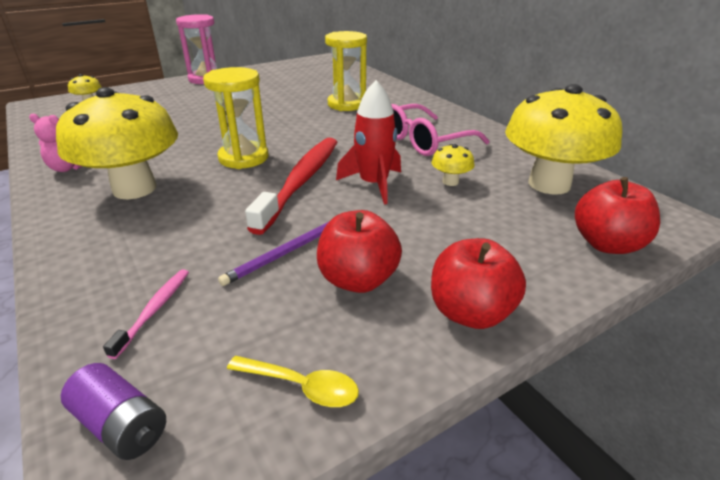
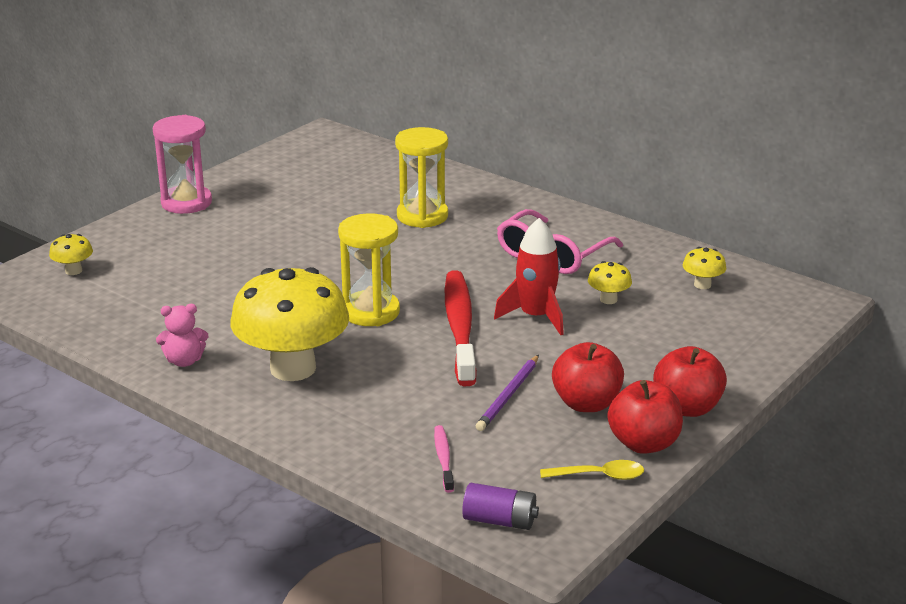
camera: 20 degrees left, 5 degrees down
yellow mushroom [505,84,622,195] -> yellow mushroom [683,247,726,289], size x0.41
red apple [575,177,660,254] -> red apple moved to [608,380,683,454]

